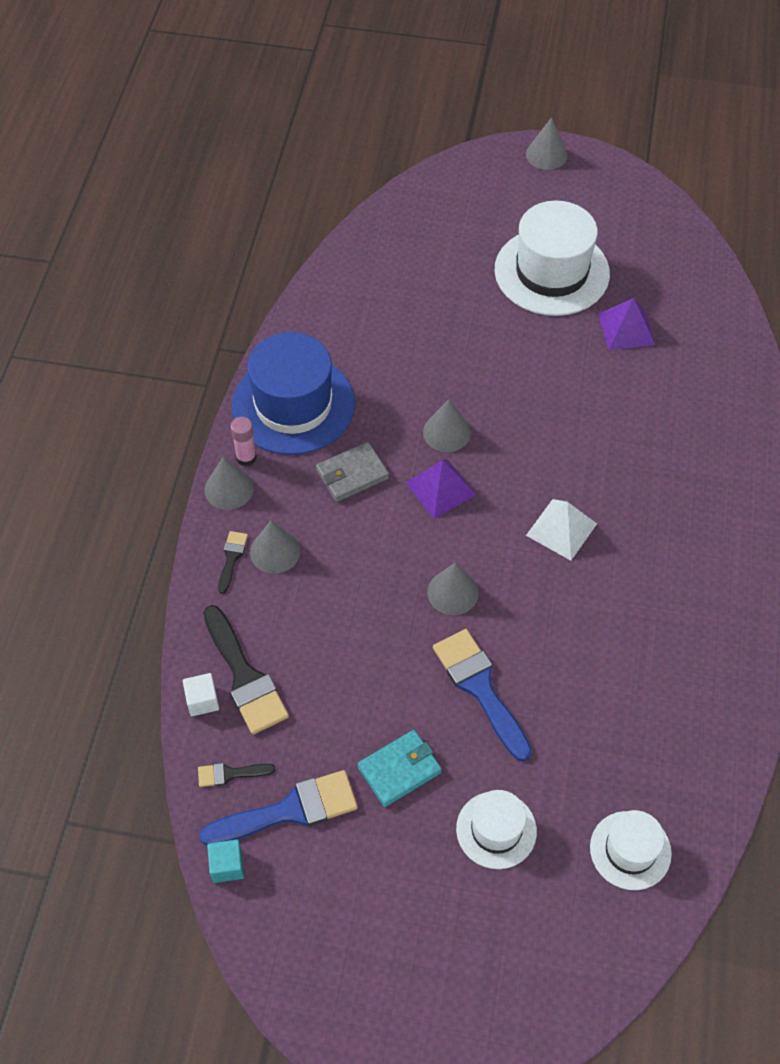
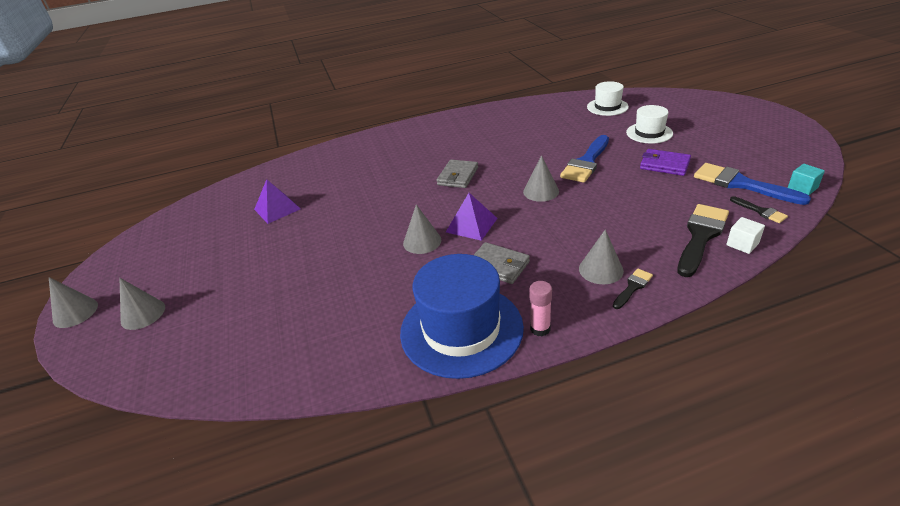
camera: 115 degrees left, 20 degrees down
grey cone [205,457,254,510] -> grey cone moved to [120,278,165,330]
black brush [218,531,248,594] -> black brush turned 150 degrees clockwise [613,269,653,309]
turquoise wallet [358,730,442,807] -> purple wallet [640,149,691,176]
white hat [495,201,610,316] -> none
white pyramid [526,499,597,561] -> grey wallet [437,160,478,188]

